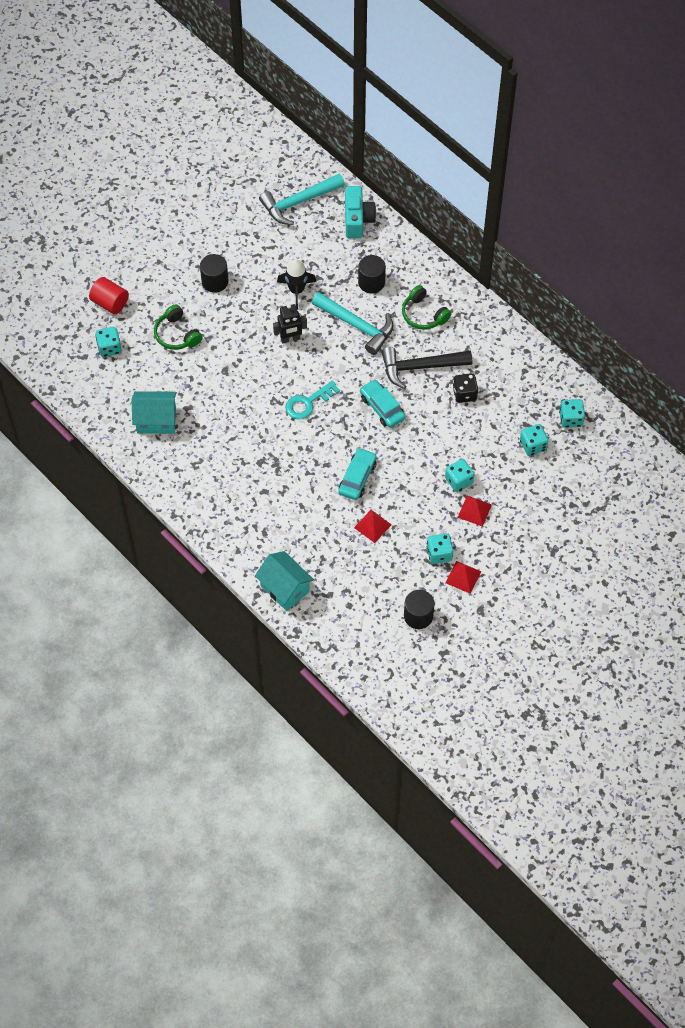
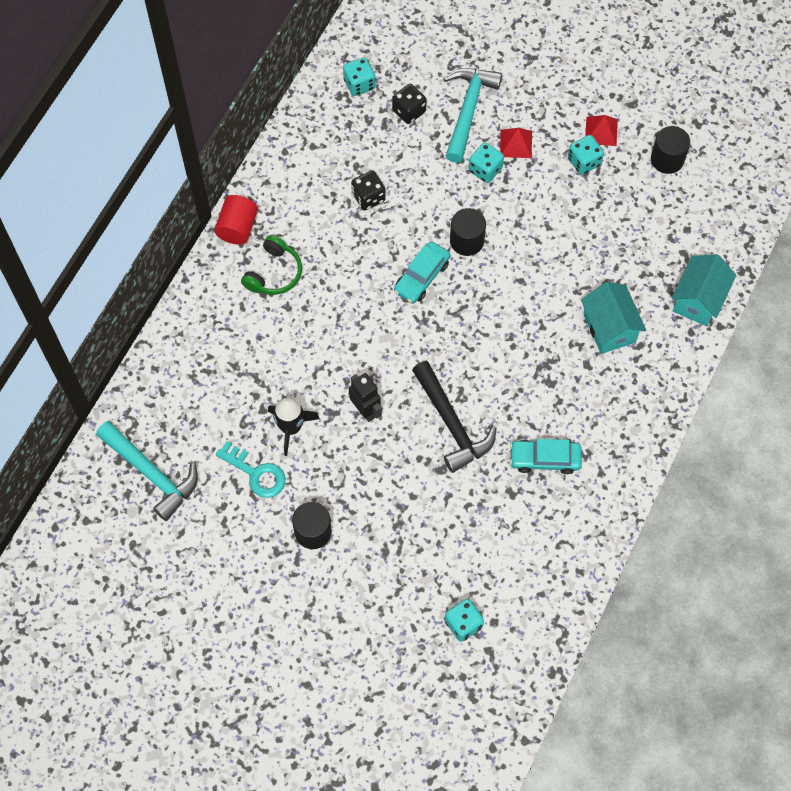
camera: 110 degrees left, 5 degrees up
red cylinder [89,277,129,314] -> red cylinder moved to [214,195,258,245]
turquoise house [132,391,177,434] -> turquoise house moved to [581,282,646,354]
green headphones [154,304,202,350] -> none
turquoise key [285,380,340,419] -> turquoise key moved to [216,441,286,498]
turquoise hammer [312,292,393,355] -> turquoise hammer moved to [443,68,502,163]
turquoise car [339,448,377,500] -> turquoise car moved to [510,439,582,474]
turquoise camera [345,186,376,238] -> none
red pyramid [354,510,392,543] -> none
black cylinder [358,255,386,294] -> black cylinder moved to [450,208,486,256]
black hammer [382,347,472,389] -> black hammer moved to [412,361,497,473]
turquoise dice [520,424,548,456] -> black dice [392,84,426,124]

